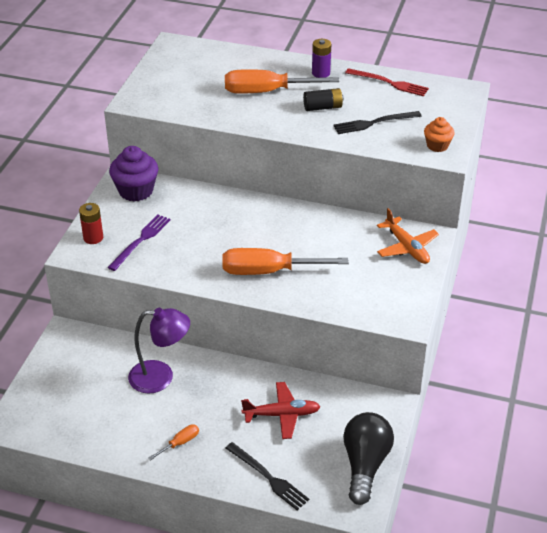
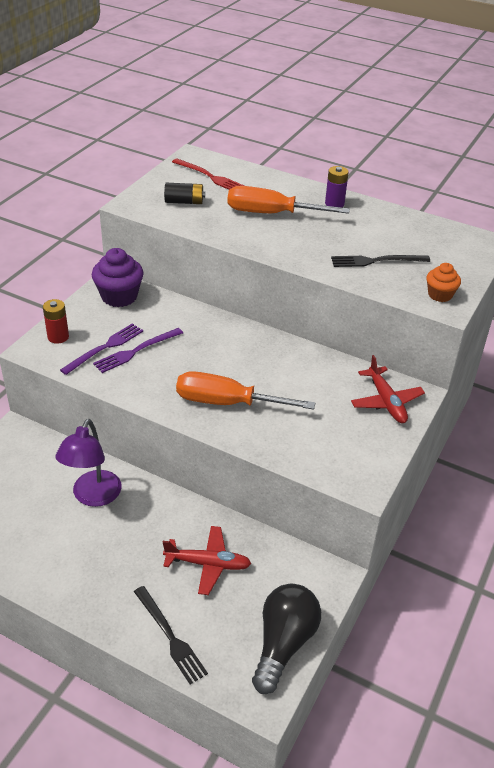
camera: 10 degrees right, 0 degrees up
purple lamp [128,308,190,393] -> purple lamp turned 90 degrees clockwise [55,419,122,507]
orange screwdriver [149,424,199,460] -> none
black battery [303,88,344,111] -> black battery moved to [164,183,205,204]
red fork [345,68,429,96] -> red fork moved to [172,158,244,190]
orange plane [377,208,439,264] -> red plane [351,355,425,423]
none -> purple fork [93,328,183,373]

